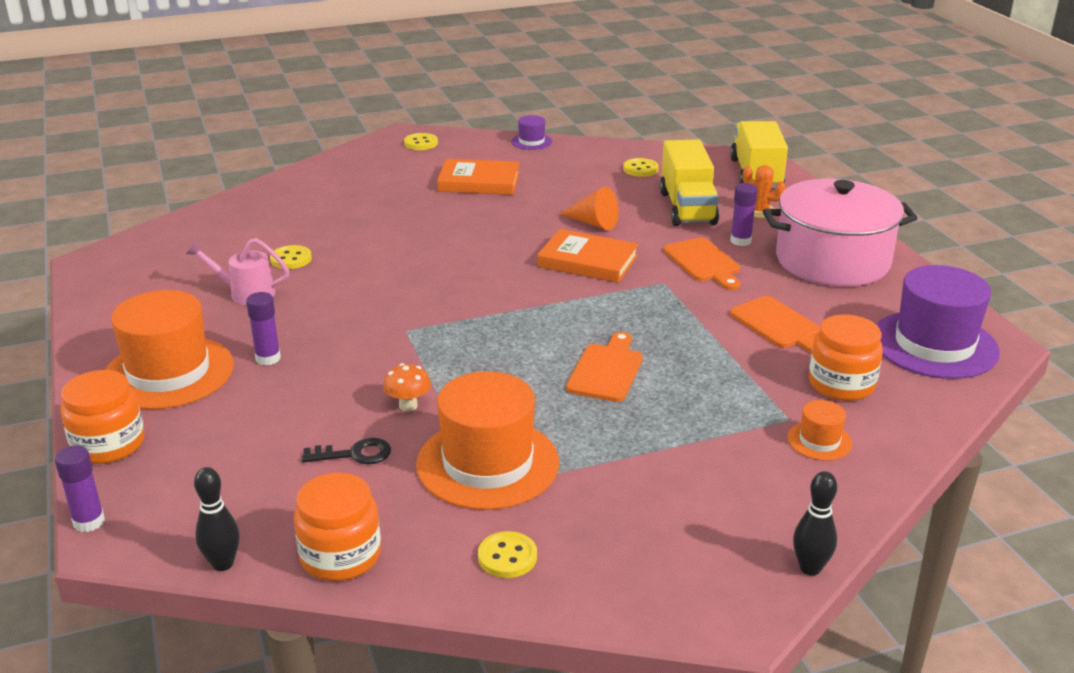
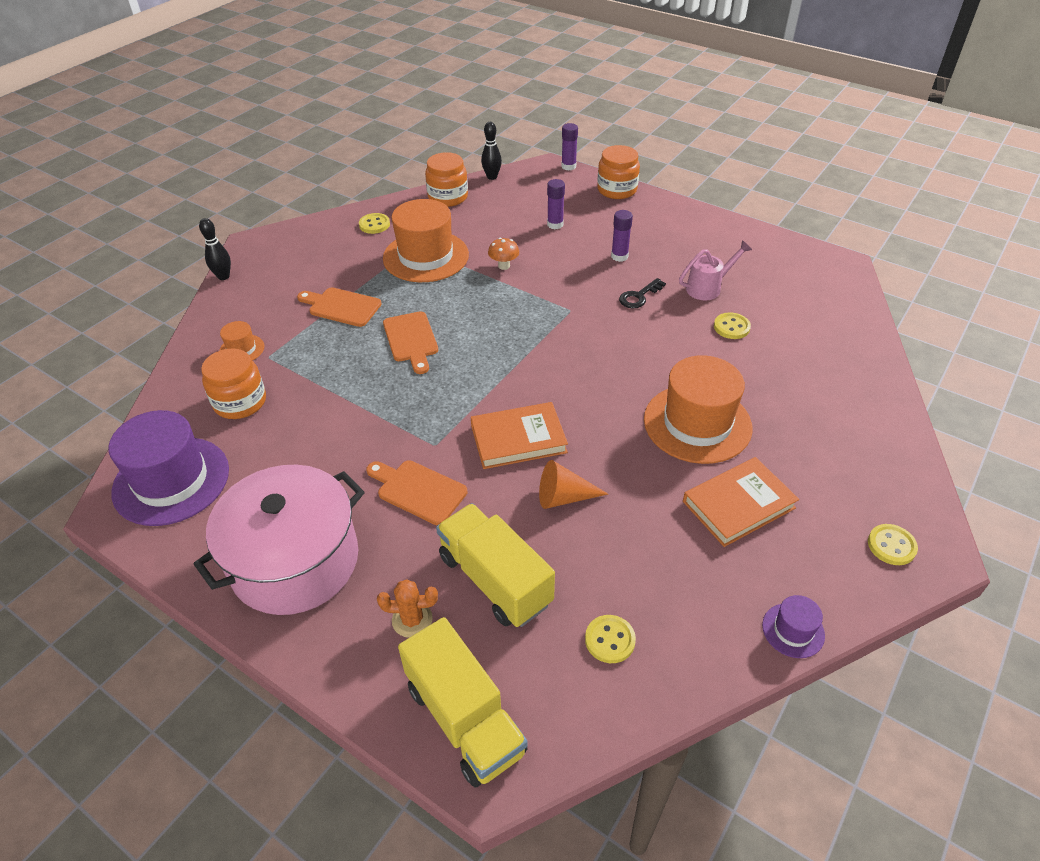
camera: 145 degrees right, 15 degrees up
orange hat [105,290,234,409] -> orange hat moved to [644,355,753,464]
black key [302,438,391,464] -> black key moved to [619,278,666,308]
purple glue stick [730,183,758,246] -> purple glue stick moved to [547,179,565,229]
orange cutting board [730,296,820,353] -> orange cutting board moved to [297,287,382,327]

